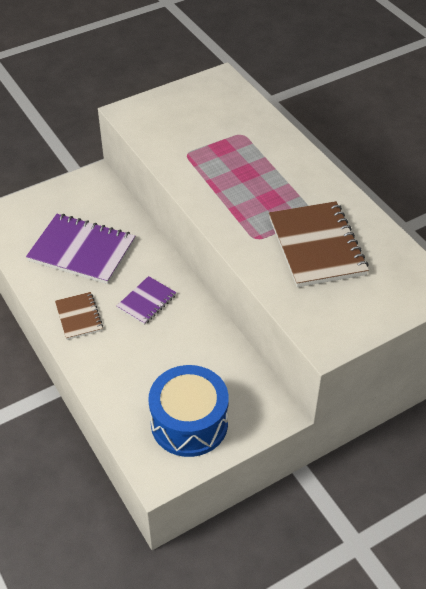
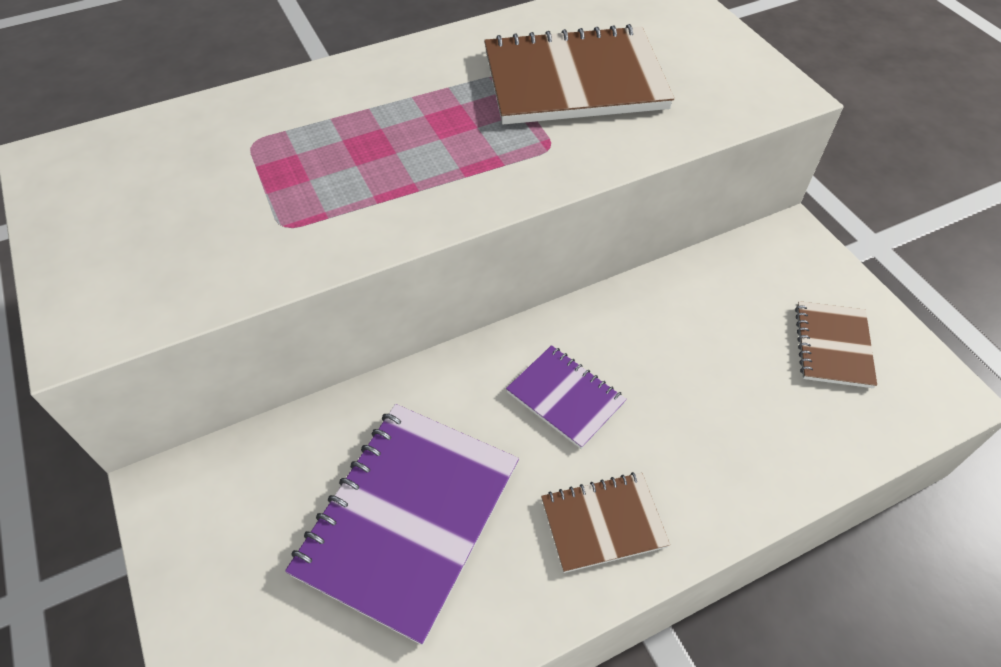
camera: 85 degrees left, 5 degrees up
blue drum [148,365,229,457] -> brown notebook [795,301,877,388]

